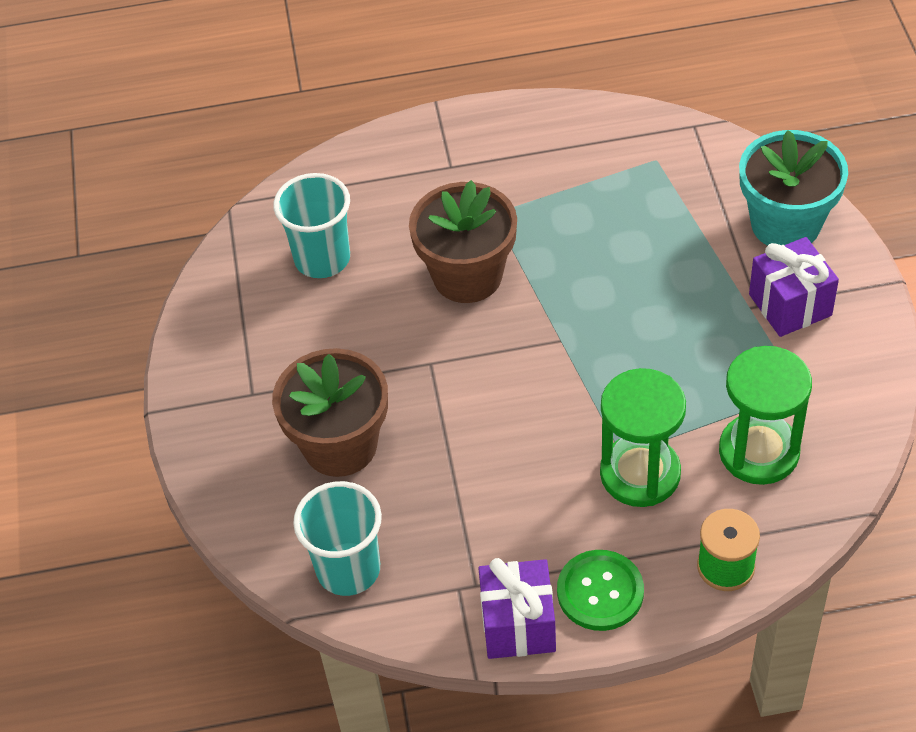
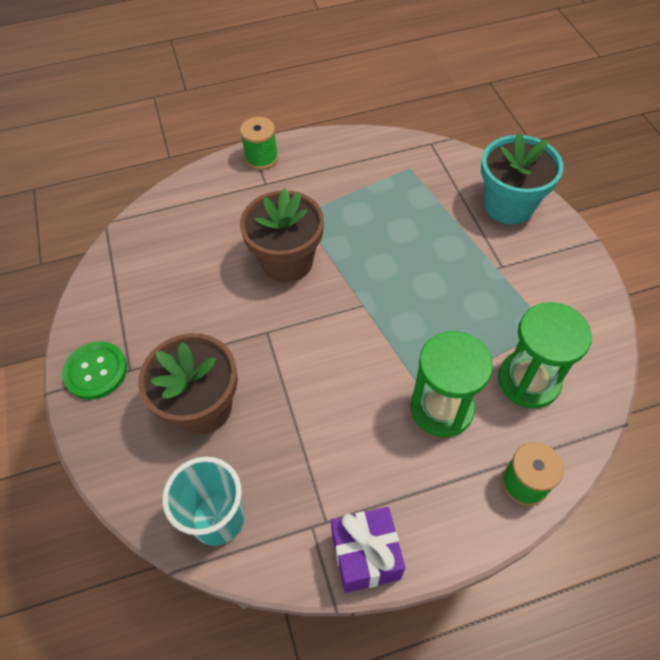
camera: 10 degrees left, 5 degrees up
turquoise cup [273,173,350,278] -> none
green button [557,550,644,631] -> green button moved to [62,341,127,400]
purple gift [749,237,839,337] -> none
none -> green spool [240,117,278,170]

